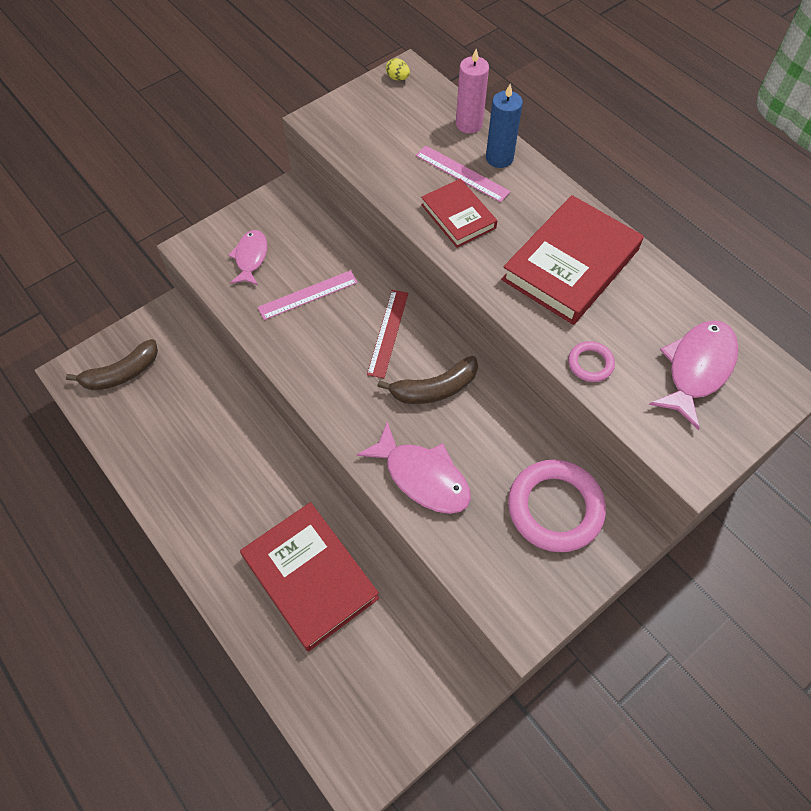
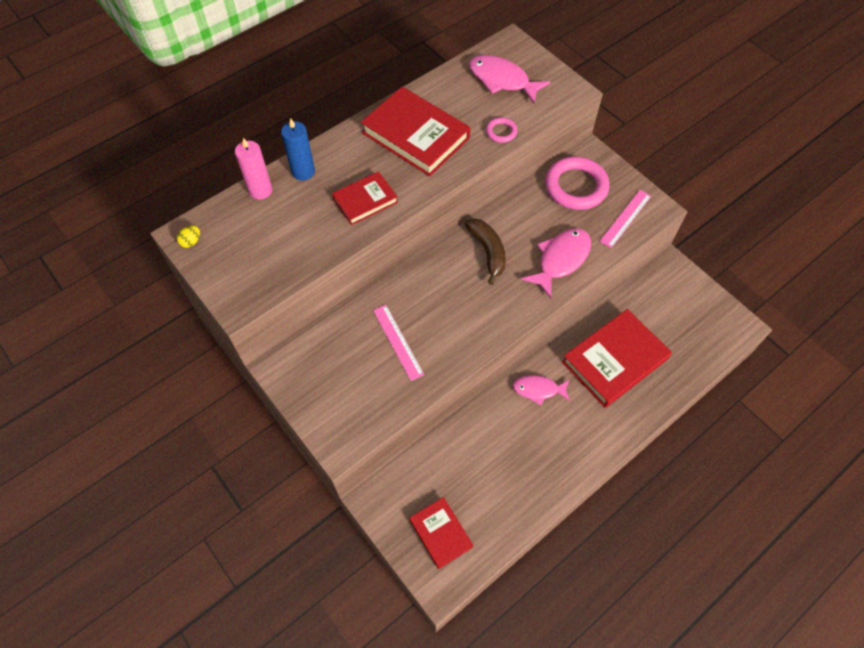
camera: 90 degrees left, 0 degrees up
brown banana [66,339,158,390] -> red book [409,497,474,569]
pink fish [228,230,267,285] -> pink fish moved to [513,375,570,406]
red ruler [367,290,408,378] -> none
pink ruler [416,145,511,202] -> pink ruler moved to [600,190,651,248]

